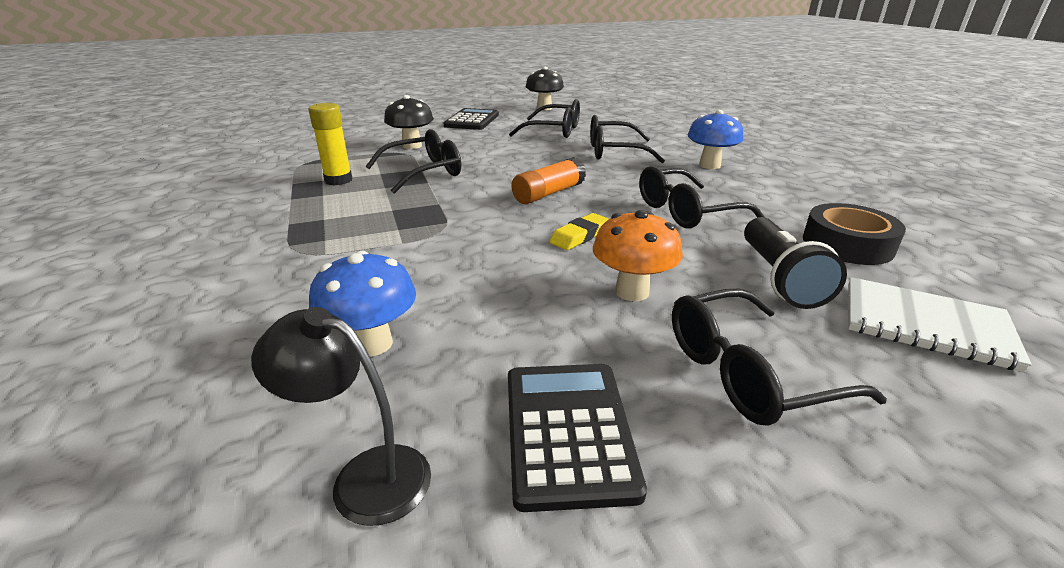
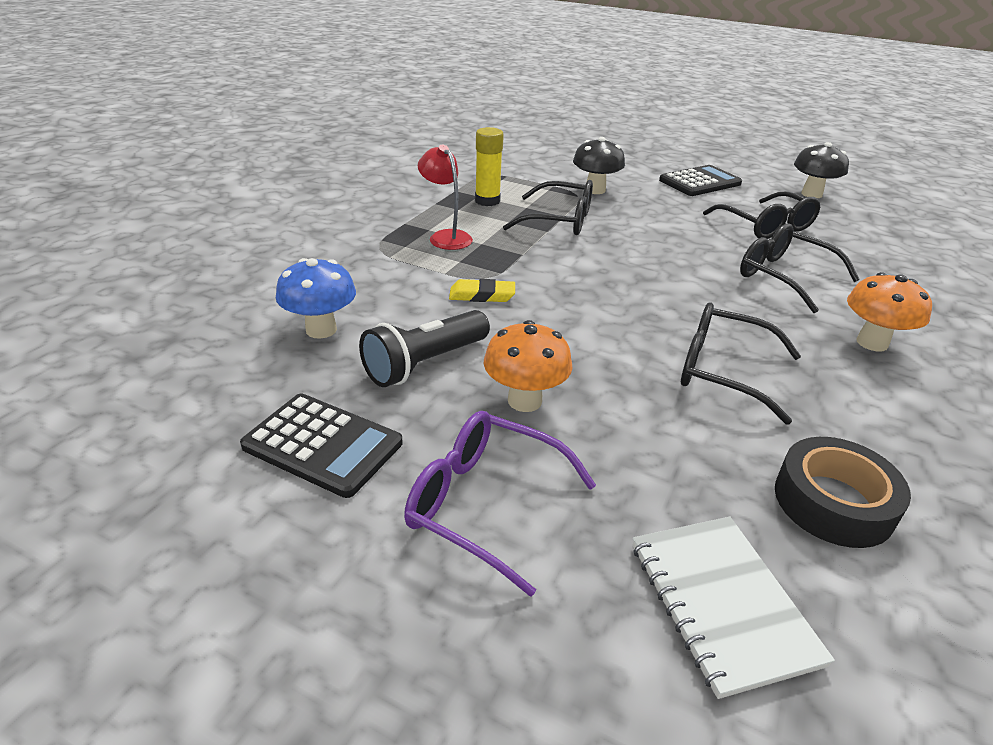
camera: 45 degrees right, 5 degrees up
black lamp [251,307,431,526] -> none
black calculator [508,364,647,512] -> black calculator turned 75 degrees clockwise [240,394,403,498]
orange glue stick [511,157,586,204] -> none
yellow eraser [549,213,609,250] -> yellow eraser moved to [449,279,515,302]
black glasses [672,289,887,426] -> purple glasses [404,411,596,597]
blue mushroom [687,110,743,169] -> orange mushroom [847,272,932,351]
black flashlight [744,217,847,309] -> black flashlight moved to [359,310,490,387]
none -> red lamp [418,145,473,250]

